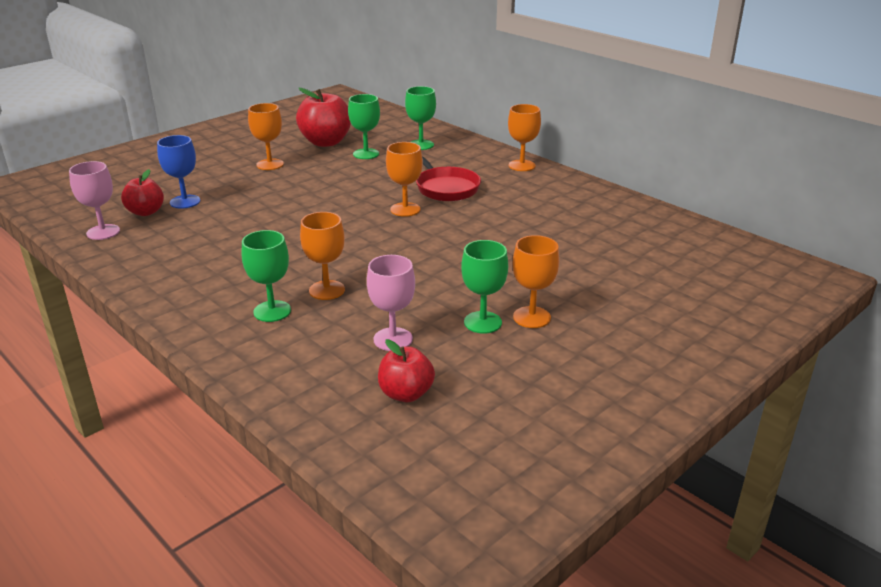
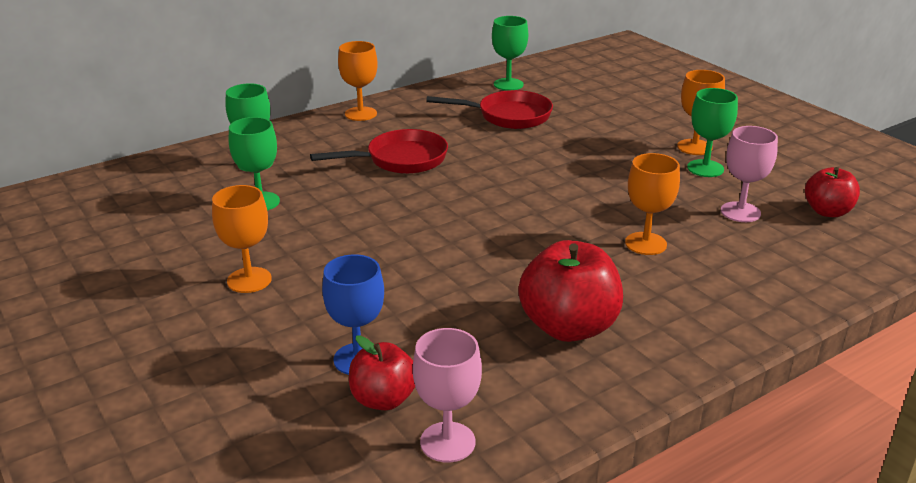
camera: 80 degrees left, 0 degrees up
green goblet [242,230,291,322] -> green goblet moved to [492,16,528,91]
red apple [296,88,351,147] -> red apple moved to [518,240,623,342]
orange goblet [386,142,423,217] -> none
none -> red pan [426,90,553,129]

